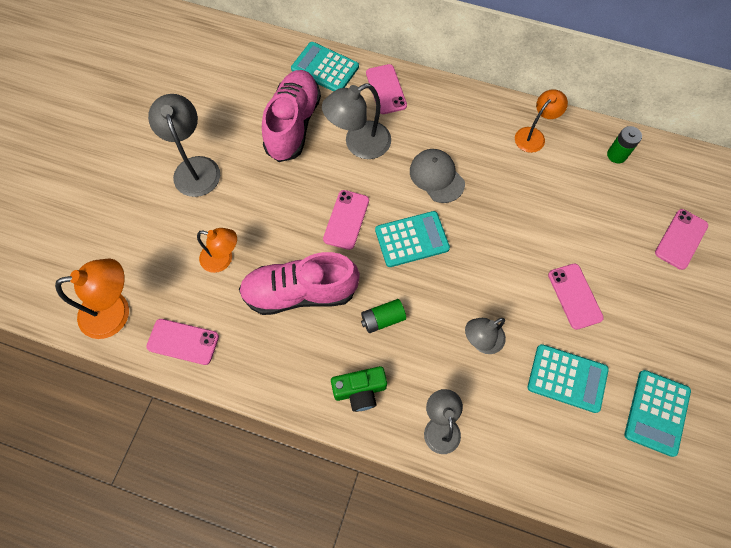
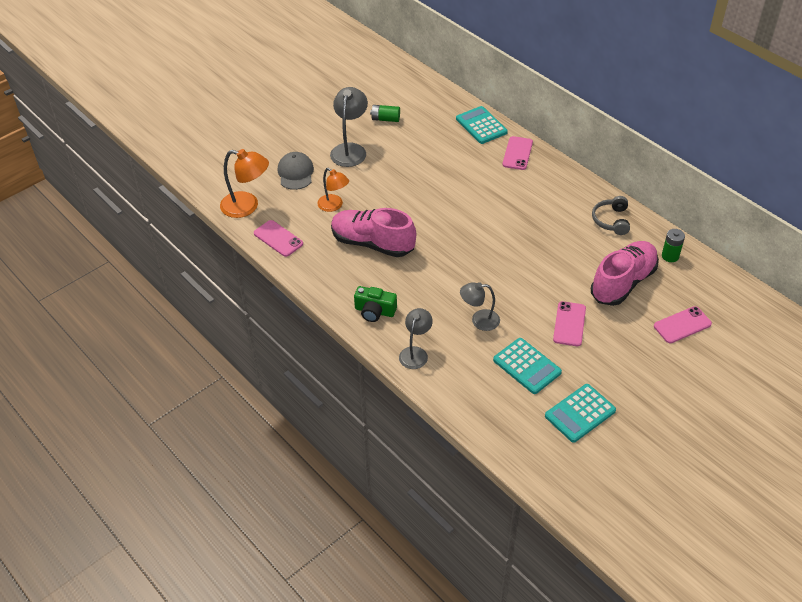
camera: 30 degrees right, 20 degrees down
pink shoe [262,70,321,162] -> pink shoe moved to [591,241,659,306]
grey lamp [322,83,391,159] -> none
pink phone [323,190,369,250] -> none
green battery [361,299,406,333] -> green battery moved to [370,105,400,122]
turquoise calculator [375,211,450,267] -> none
grey cap [410,149,465,203] -> grey cap moved to [278,152,314,190]
orange lamp [515,89,568,153] -> grey headphones [592,196,630,235]

